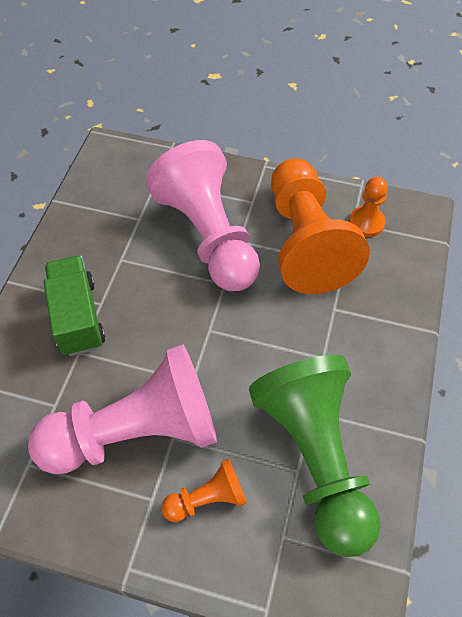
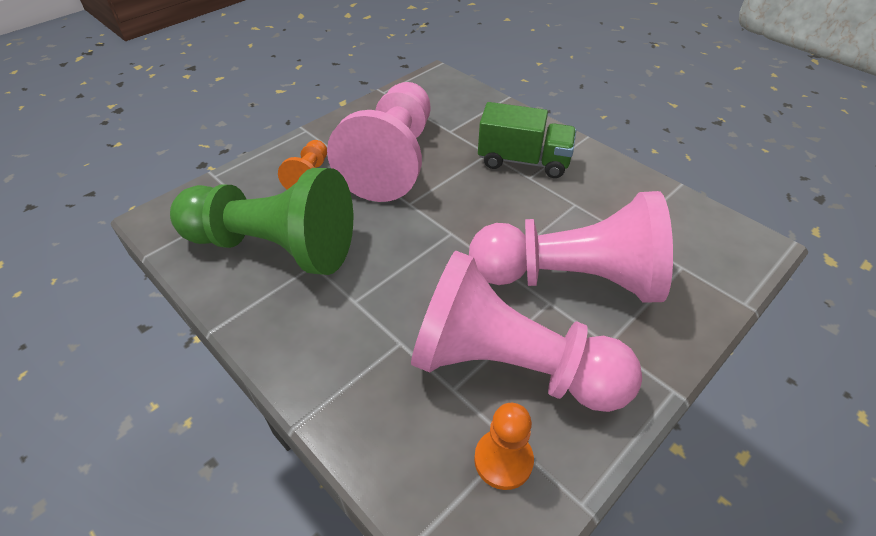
camera: 120 degrees right, 10 degrees down
orange pawn [271,159,370,294] -> pink pawn [411,251,642,412]

